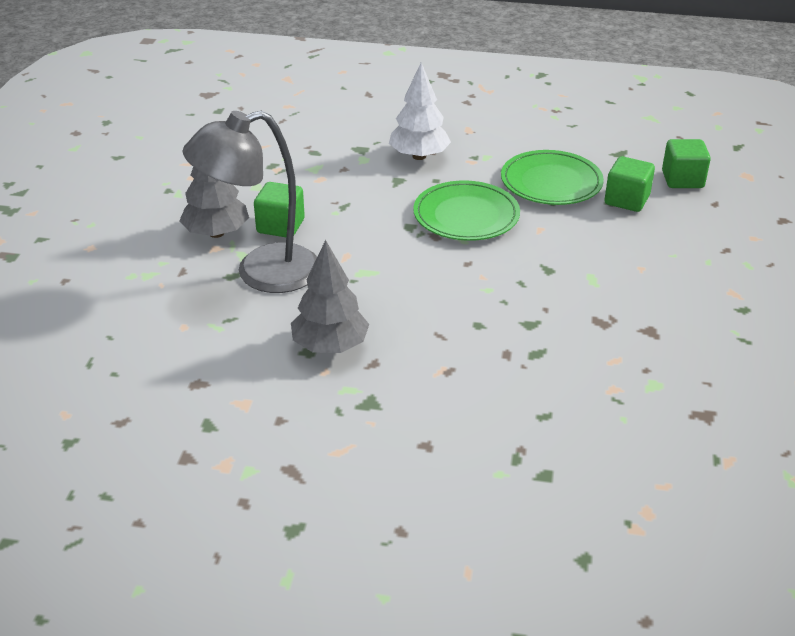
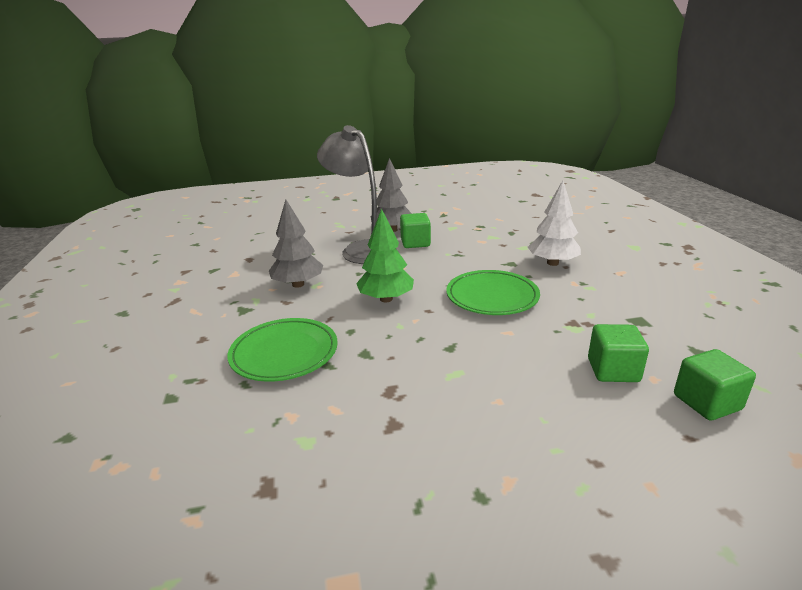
camera: 70 degrees right, 10 degrees down
green plate [501,150,604,205] -> green plate moved to [227,318,338,382]
none -> green tree [356,208,414,302]

